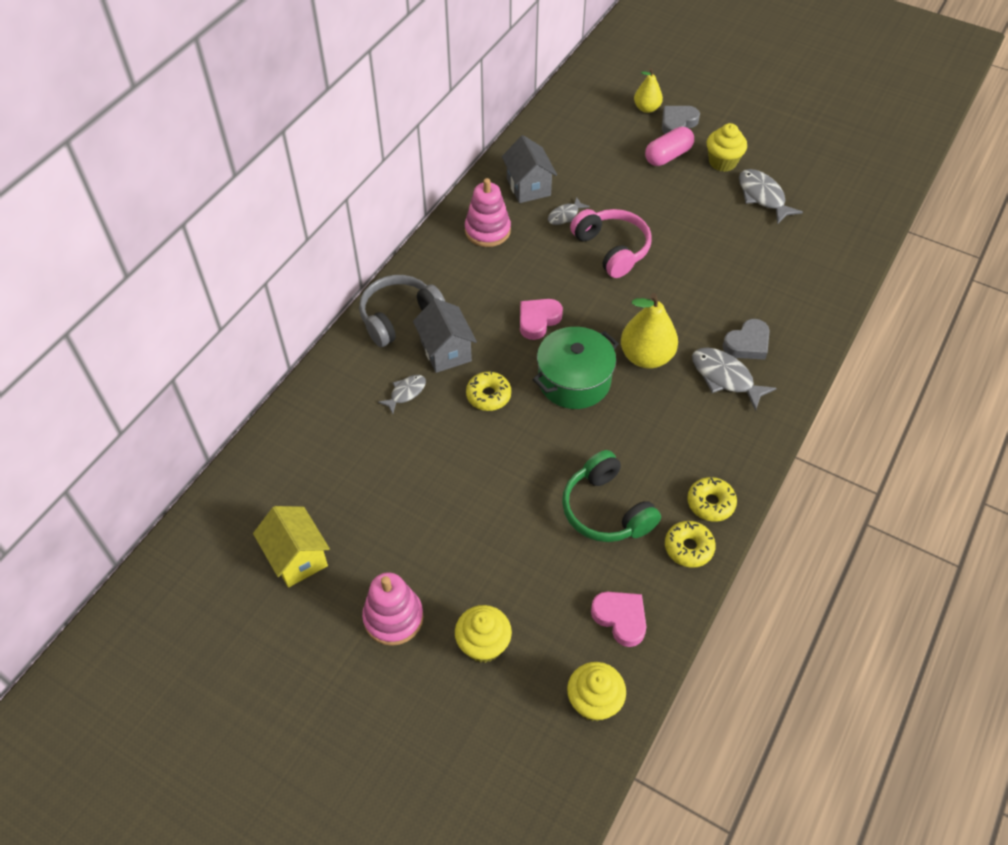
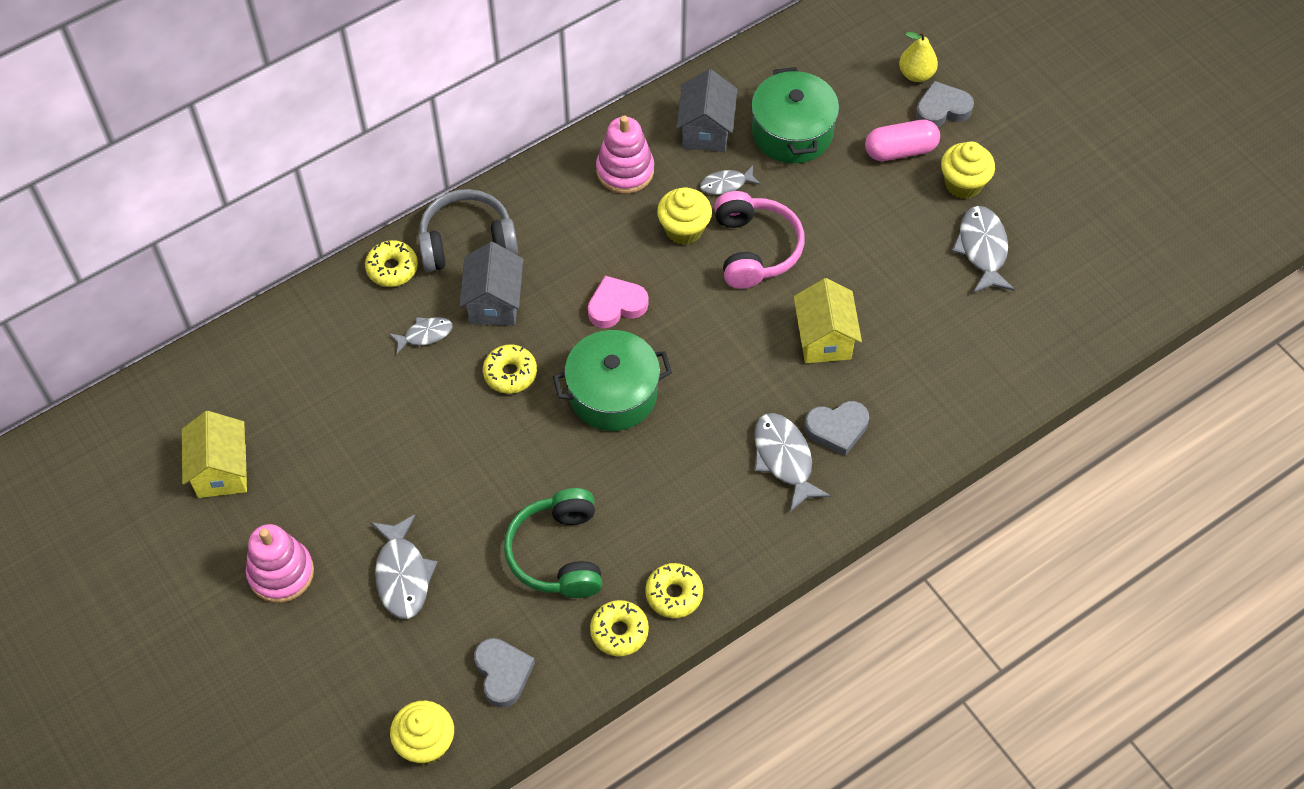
camera: 25 degrees right, 5 degrees up
yellow cupcake [455,605,512,663] -> yellow cupcake moved to [657,187,712,245]
pink heart [591,592,646,647] -> grey heart [474,638,535,708]
yellow pear [621,293,678,369] -> none
none -> yellow donut [365,240,418,287]
none -> grey fish [370,514,437,619]
none -> green pot [751,67,839,163]
none -> yellow house [794,278,862,363]

